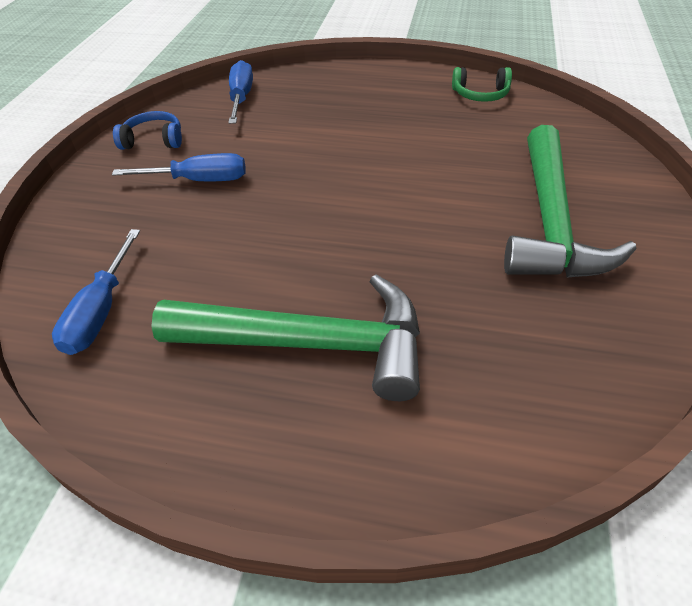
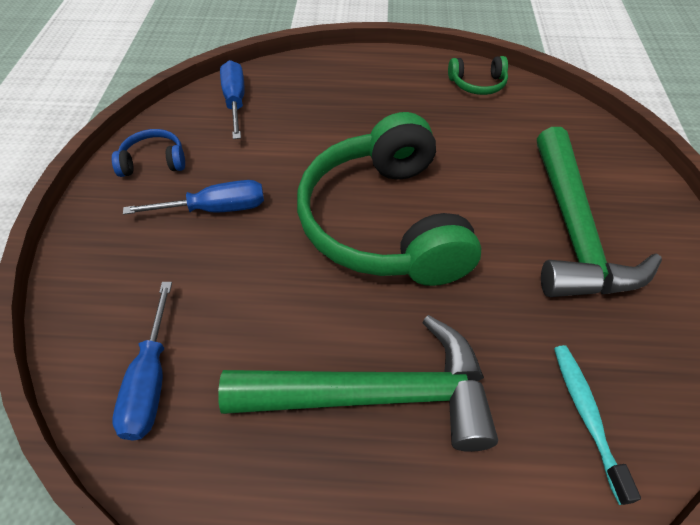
camera: 10 degrees left, 5 degrees up
none -> green headphones [297,112,481,286]
none -> turquoise toothbrush [554,345,641,505]

